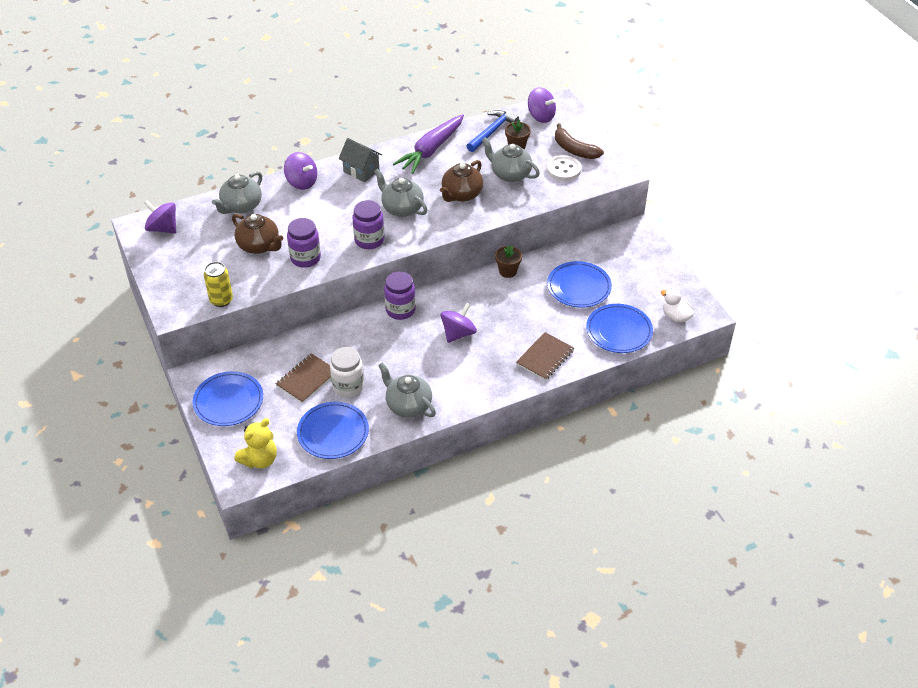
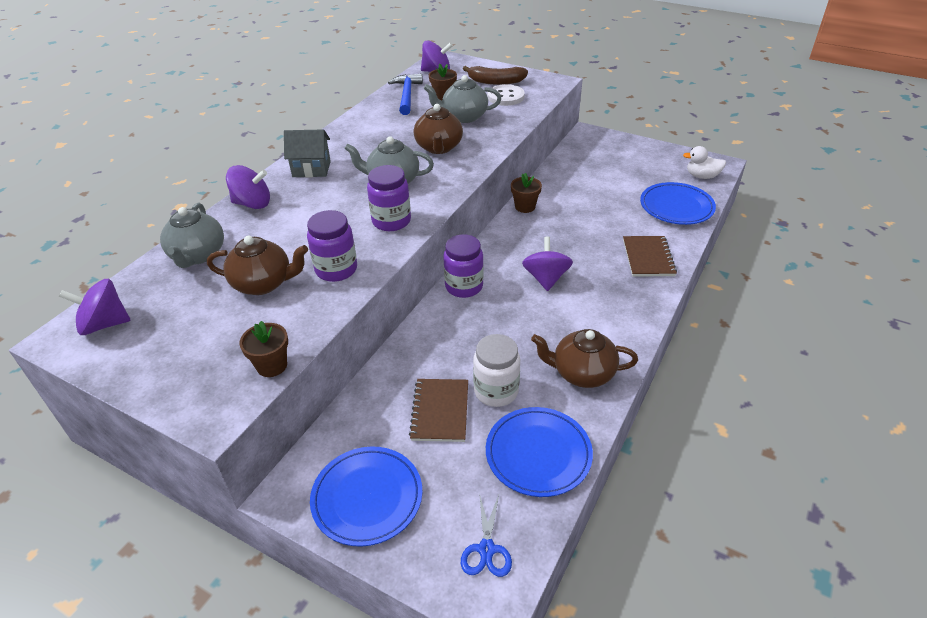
camera: 35 degrees left, 5 degrees down
yellow can [204,262,233,307] -> brown flower pot [240,321,288,377]
yellow teddy bear [234,418,277,468] -> blue scissors [461,493,512,577]
grey teapot [378,363,436,418] -> brown teapot [531,329,638,388]
purple carrot [393,114,464,174] -> none
blue plate [547,261,612,308] -> none

